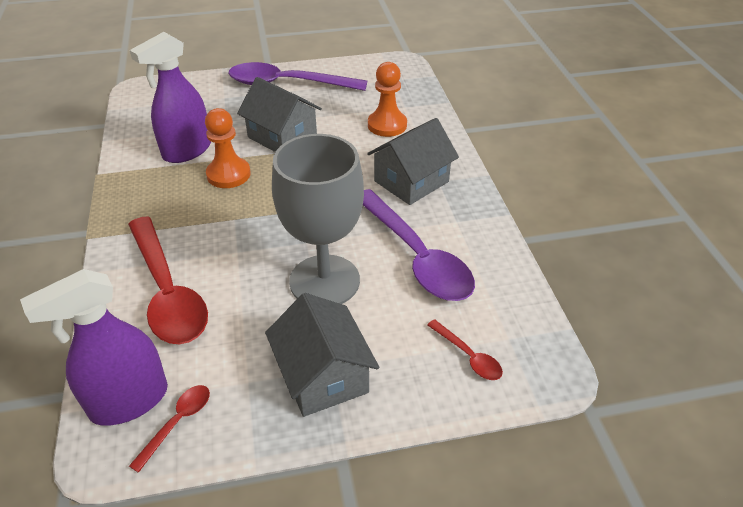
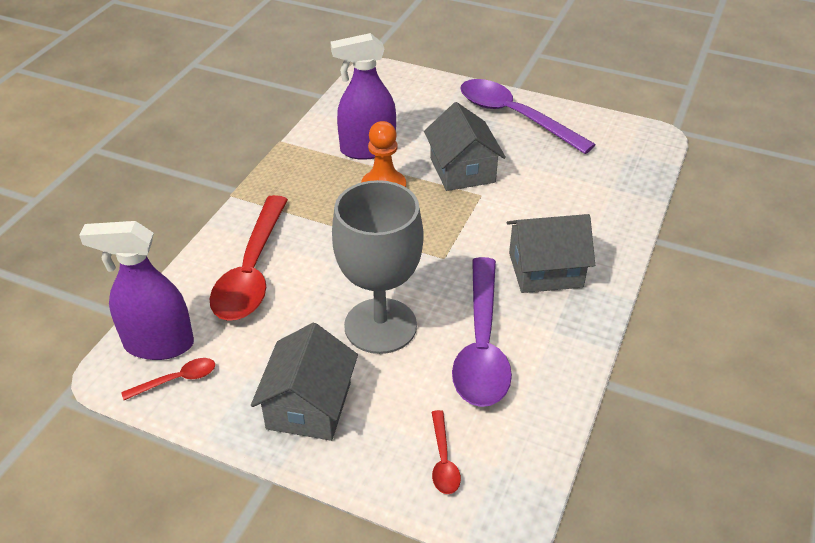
camera: 35 degrees right, 0 degrees up
orange pawn [368,62,407,137] -> none

